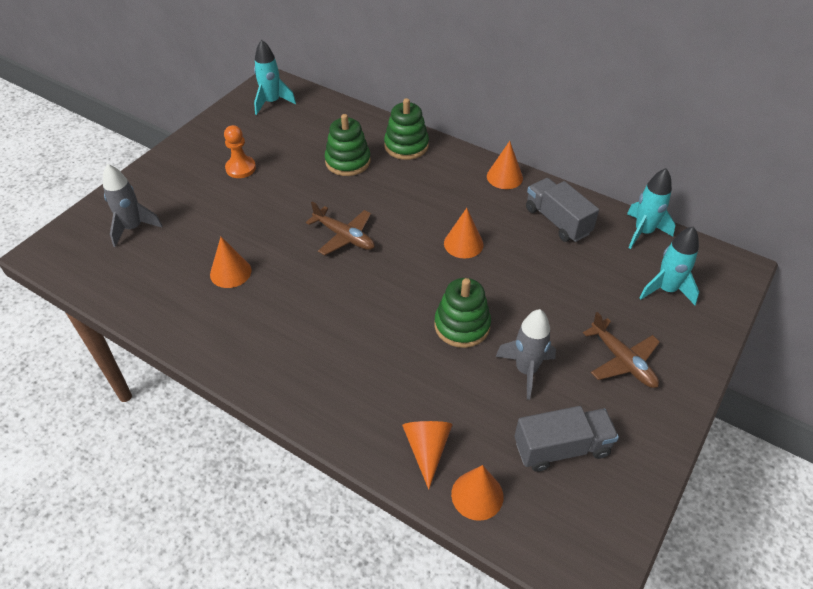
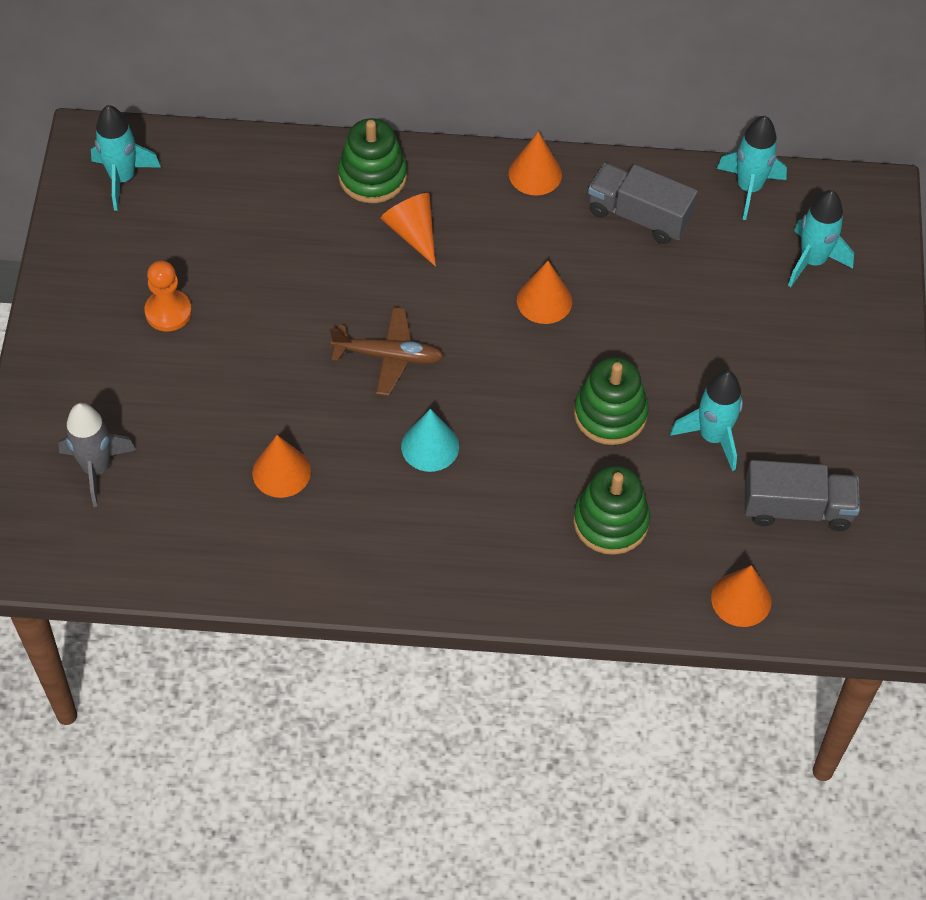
camera: 30 degrees left, 10 degrees up
green stacking toy [325,114,371,176] -> green stacking toy moved to [574,466,650,555]
orange cone [402,421,453,490] -> orange cone moved to [381,193,436,267]
grey rocket [496,309,556,400] -> turquoise rocket [670,370,743,471]
grey truck [514,406,619,472] -> grey truck turned 45 degrees clockwise [745,460,860,531]
brown plane [583,312,660,388] -> none
none -> turquoise cone [401,409,459,472]

